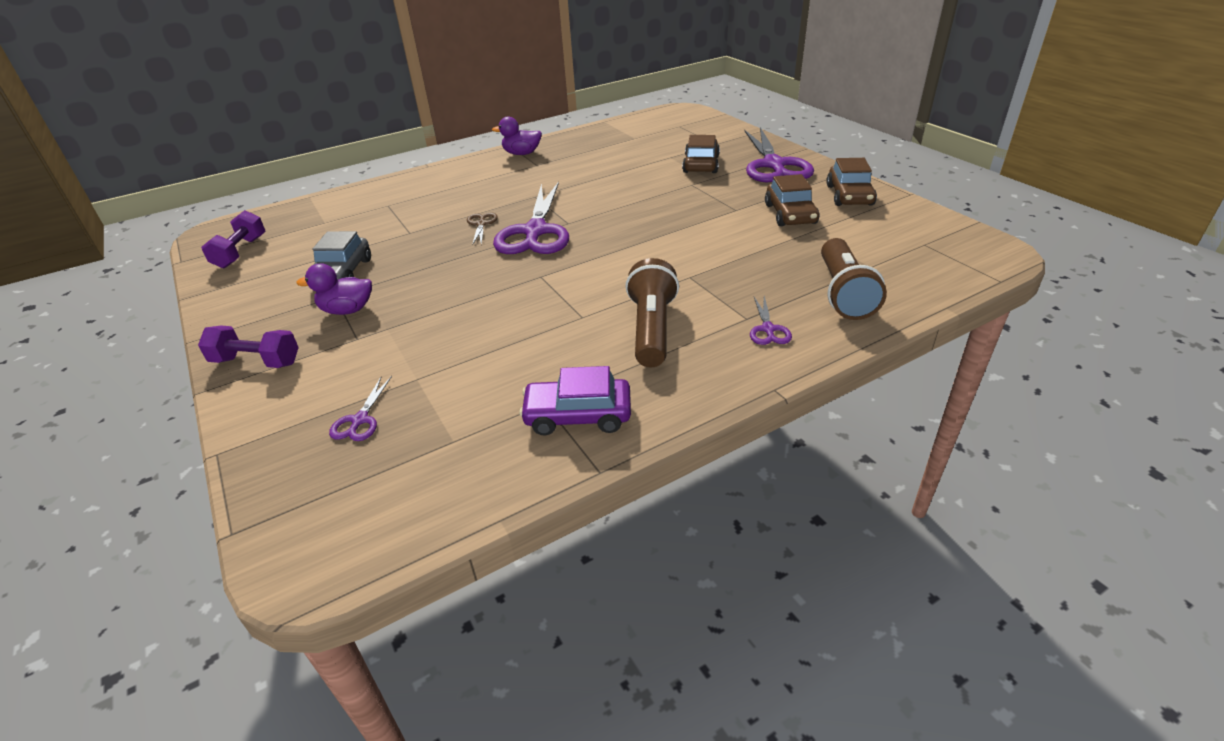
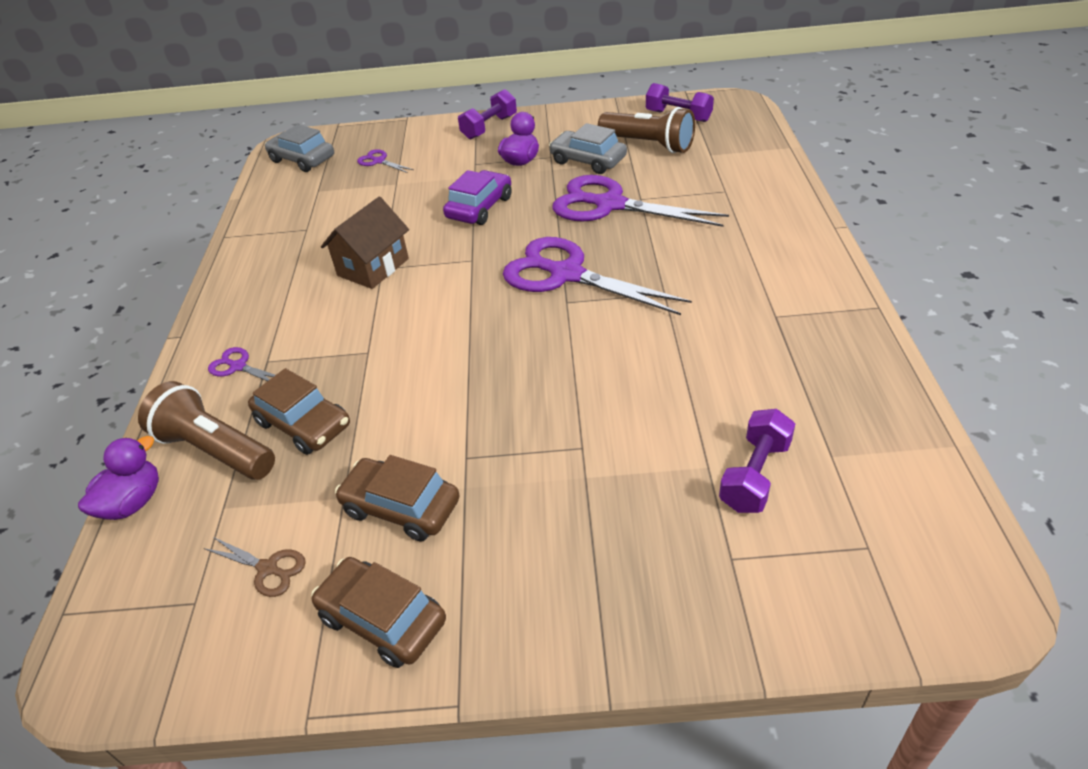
camera: 120 degrees right, 5 degrees up
brown scissors [467,213,498,245] -> brown scissors moved to [204,537,306,597]
purple duck [492,116,542,155] -> purple duck moved to [78,436,159,520]
purple car [519,366,631,435] -> purple car moved to [443,170,512,225]
brown flashlight [625,258,679,367] -> brown flashlight moved to [598,107,695,153]
brown car [682,135,720,173] -> brown car moved to [248,368,350,455]
purple scissors [744,127,814,183] -> purple scissors moved to [552,175,729,227]
none -> grey car [265,124,334,172]
none -> brown house [321,197,409,289]
none -> purple dumbbell [719,409,795,513]

